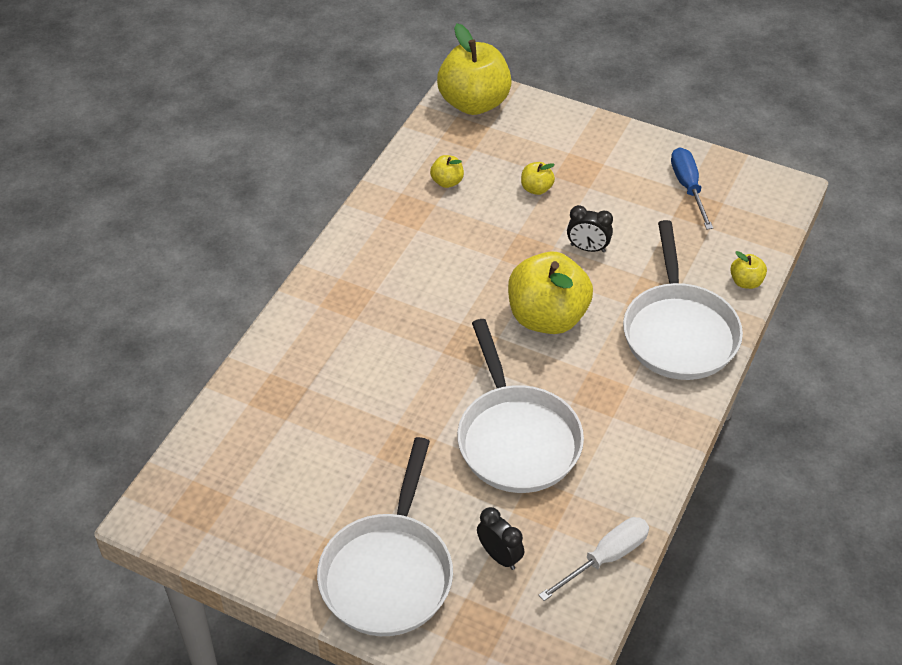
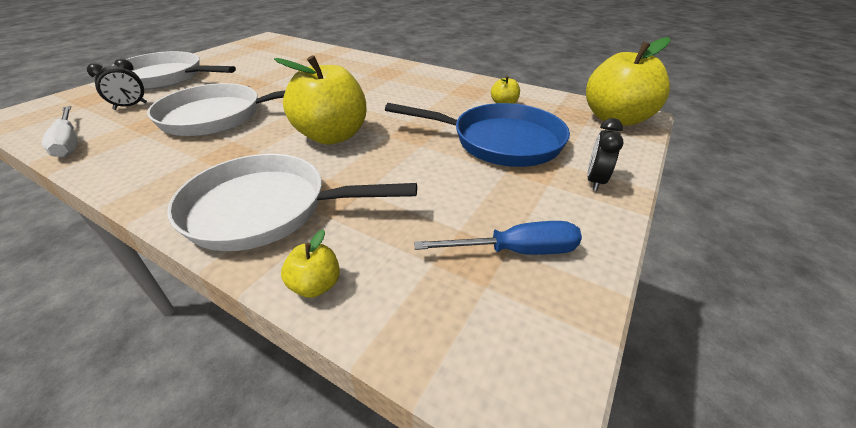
camera: 95 degrees right, 10 degrees down
yellow apple [521,162,555,195] -> blue pan [385,103,570,167]
black clock [567,205,613,252] -> black clock moved to [587,118,623,191]

